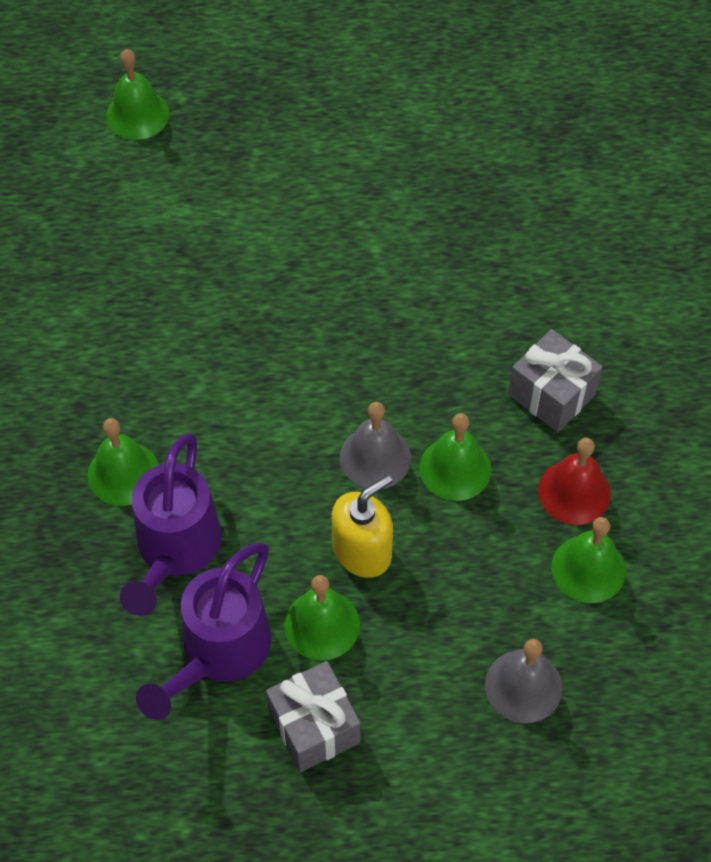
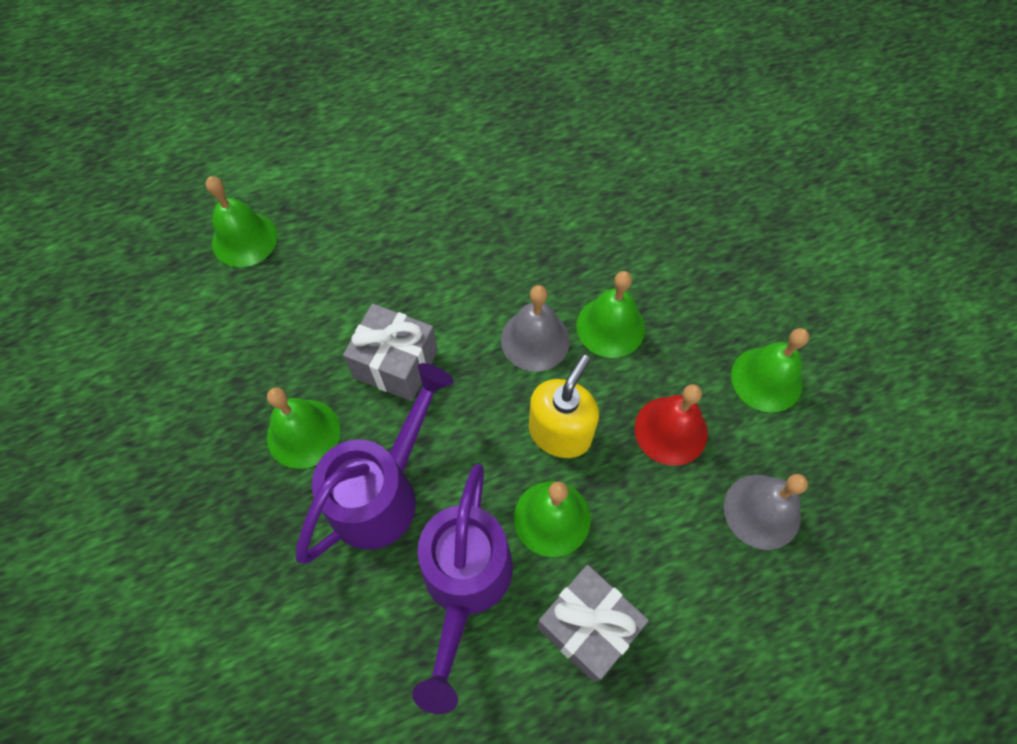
camera: 20 degrees left, 5 degrees up
green bell [106,49,170,140] -> green bell moved to [206,176,277,267]
purple watering can [120,433,222,616] -> purple watering can turned 135 degrees counterclockwise [296,363,454,563]
grey gift [508,329,603,432] -> grey gift moved to [343,303,438,401]
red bell [538,438,611,525] -> red bell moved to [635,384,708,466]

